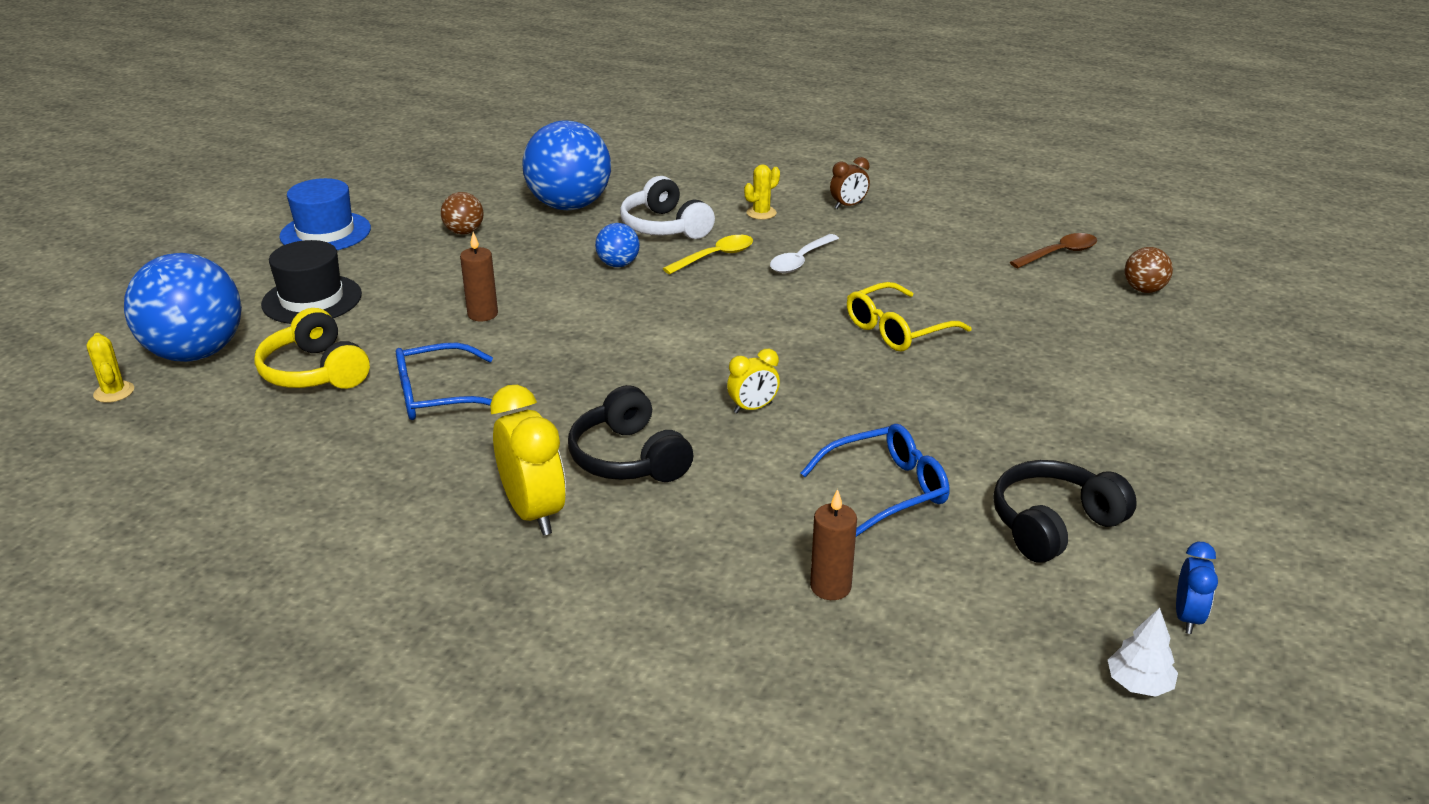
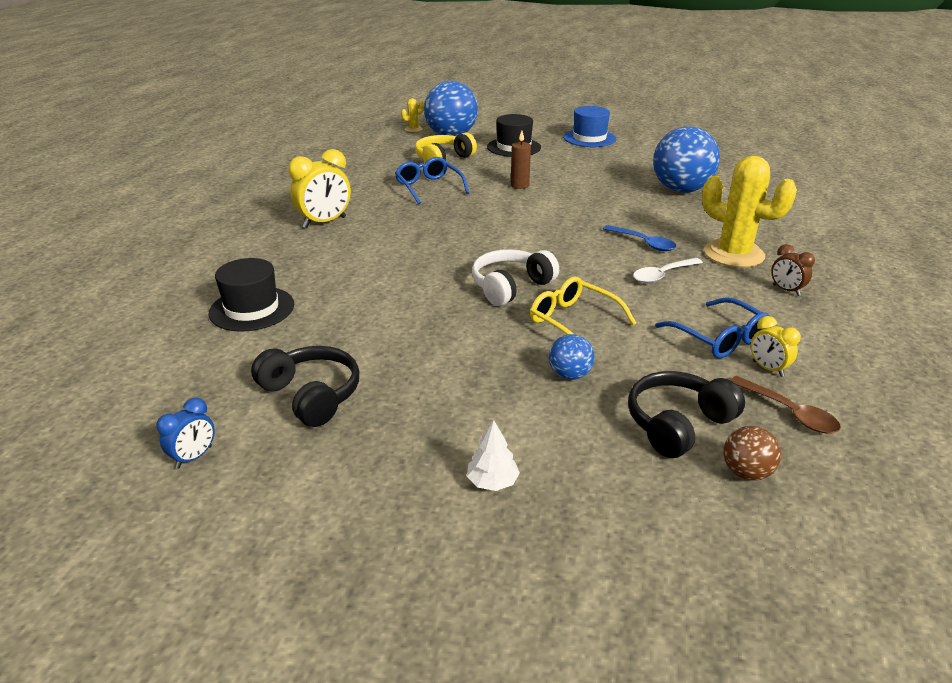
camera: 80 degrees right, 0 degrees up
brown ball [441,192,484,235] -> none
black headphones [568,385,693,482] -> black headphones moved to [628,371,745,458]
blue ball [595,223,640,267] -> blue ball moved to [549,334,595,380]
white headphones [620,176,715,239] -> white headphones moved to [472,249,559,306]
yellow spoon [663,235,753,274] -> blue spoon [603,225,677,251]
yellow clock [727,349,780,413] -> yellow clock moved to [751,316,801,377]
yellow cactus [744,164,780,220] -> yellow cactus [702,156,797,268], size x2.29
white spoon [770,234,839,273] -> white spoon turned 60 degrees counterclockwise [633,258,703,283]
blue glasses [800,424,949,537] -> blue glasses moved to [655,297,771,358]
brown candle [810,489,857,600] -> black hat [209,258,294,332]
white tree [1108,608,1178,697] -> white tree moved to [467,420,520,491]
blue clock [1176,542,1218,634] -> blue clock turned 60 degrees counterclockwise [156,398,215,469]

